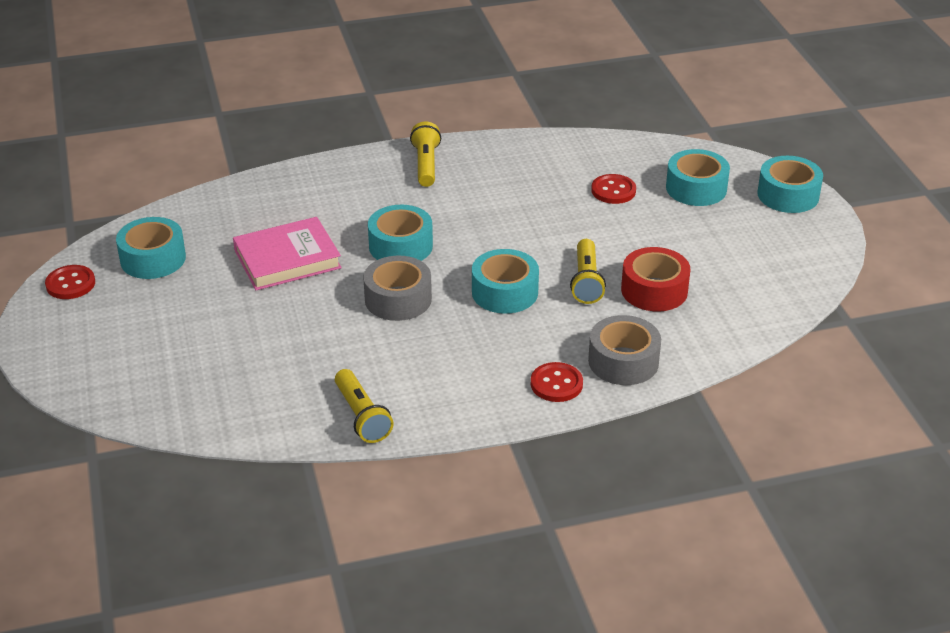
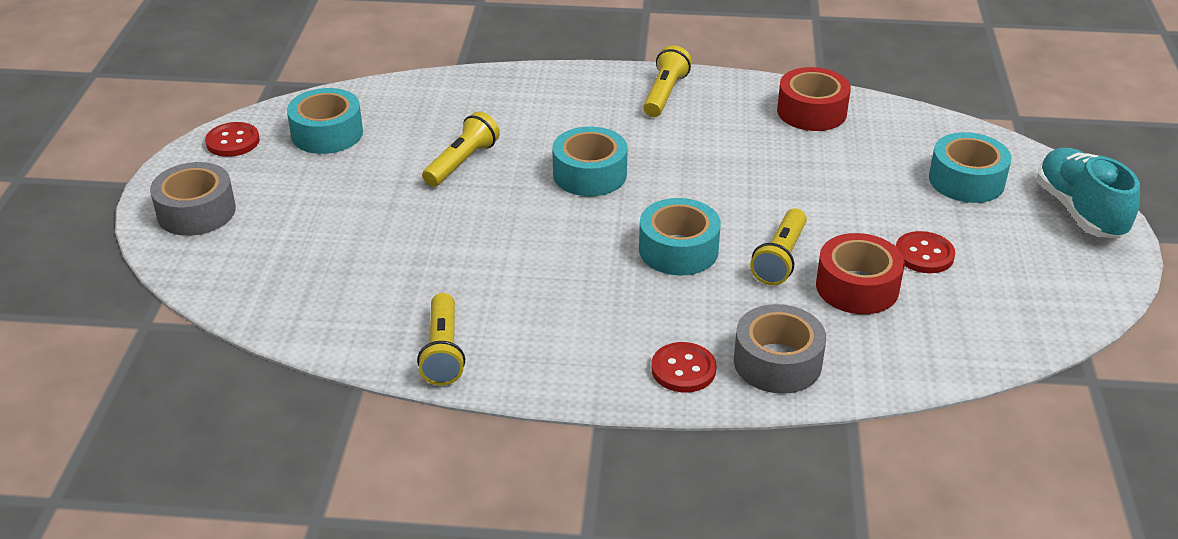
camera: 20 degrees right, 0 degrees up
pink book [233,217,342,290] -> yellow flashlight [422,112,500,187]
grey tape [363,256,432,321] -> grey tape moved to [150,162,236,236]
red button [591,174,636,204] -> red button moved to [896,231,955,273]
turquoise tape [757,156,823,213] -> turquoise shoe [1036,148,1140,239]
none -> red tape [777,67,851,131]

